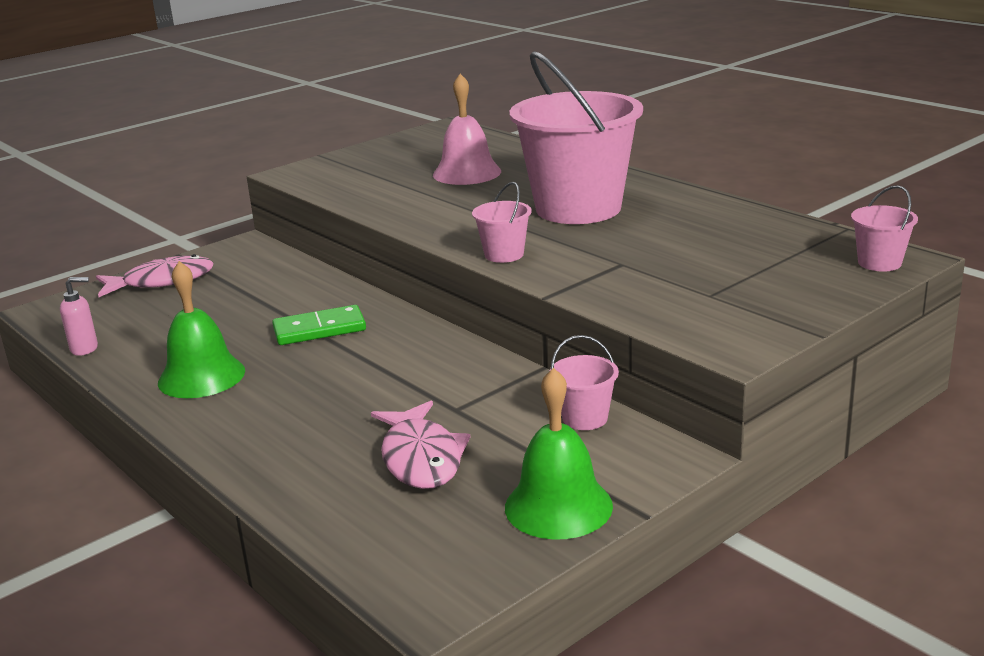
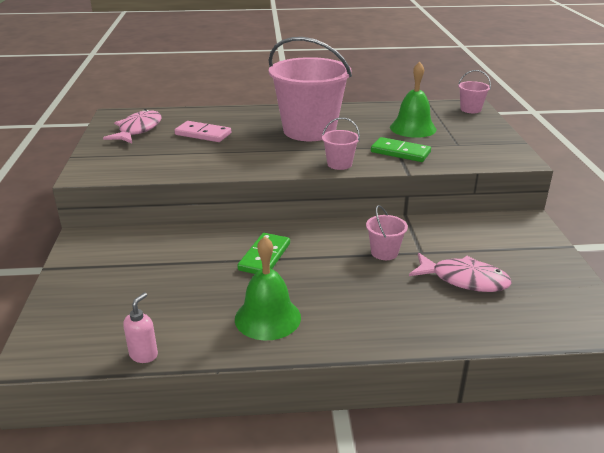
camera: 55 degrees left, 5 degrees up
pink fish [96,254,214,297] -> pink fish moved to [103,109,162,143]
pink bell [433,74,501,185] -> pink domino [174,121,231,142]
green bell [505,368,613,540] -> green bell moved to [390,62,436,138]
pink bucket [550,335,619,430] -> pink bucket moved to [366,205,408,260]
none -> green domino [371,137,431,162]

